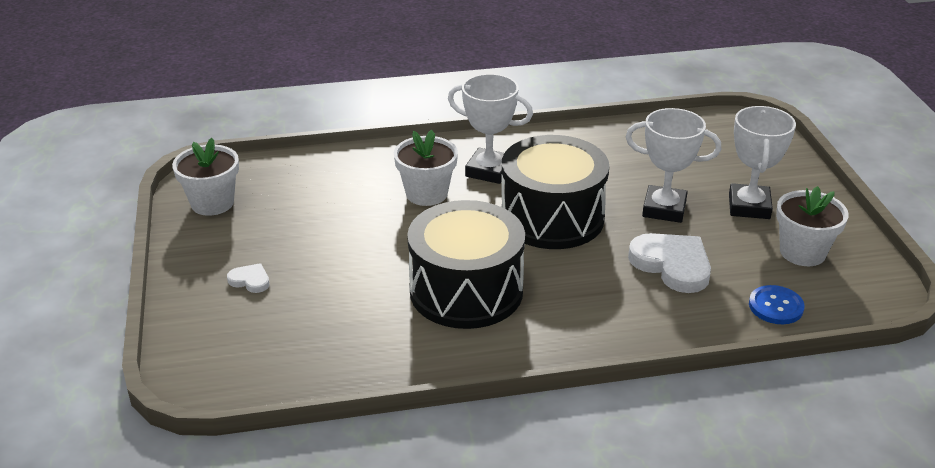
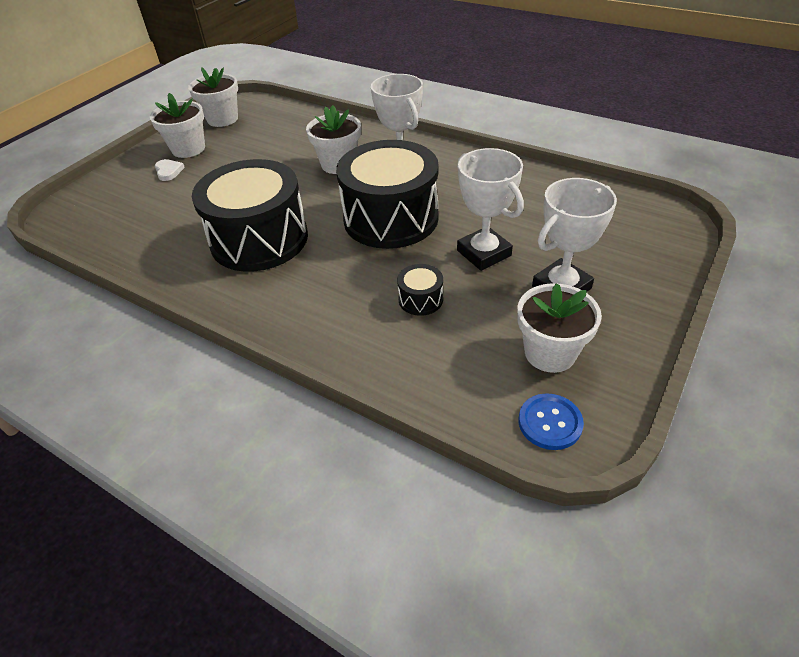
camera: 45 degrees right, 10 degrees up
white heart [628,233,711,293] -> black drum [397,264,443,316]
blue button [749,285,805,324] -> blue button moved to [519,393,584,450]
none -> white flower pot [150,93,205,158]

